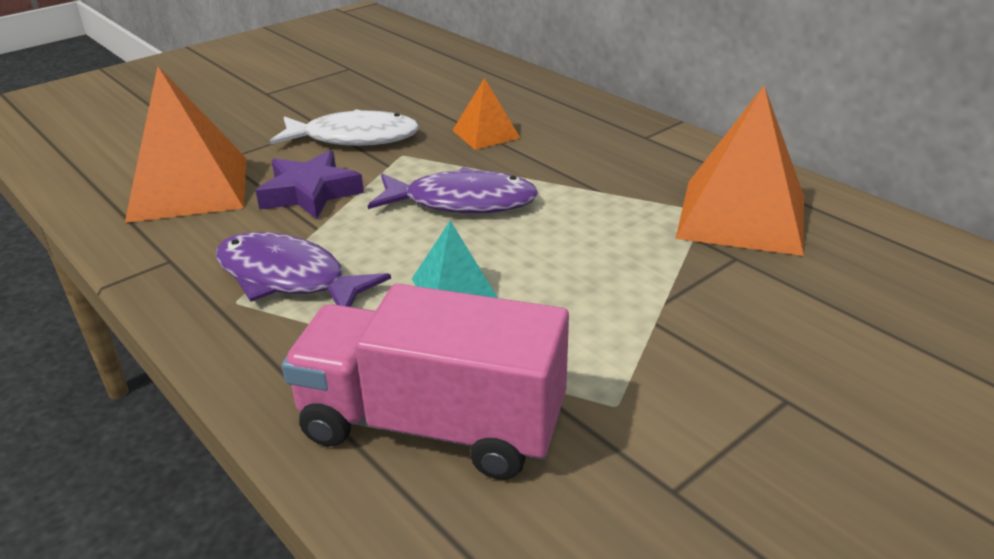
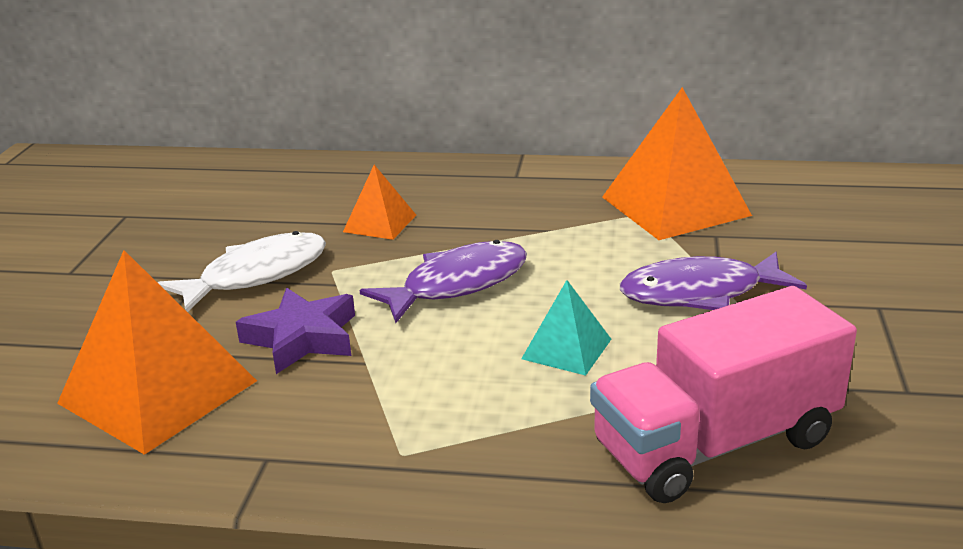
camera: 40 degrees left, 5 degrees down
purple fish [216,232,391,307] -> purple fish moved to [620,252,807,310]

